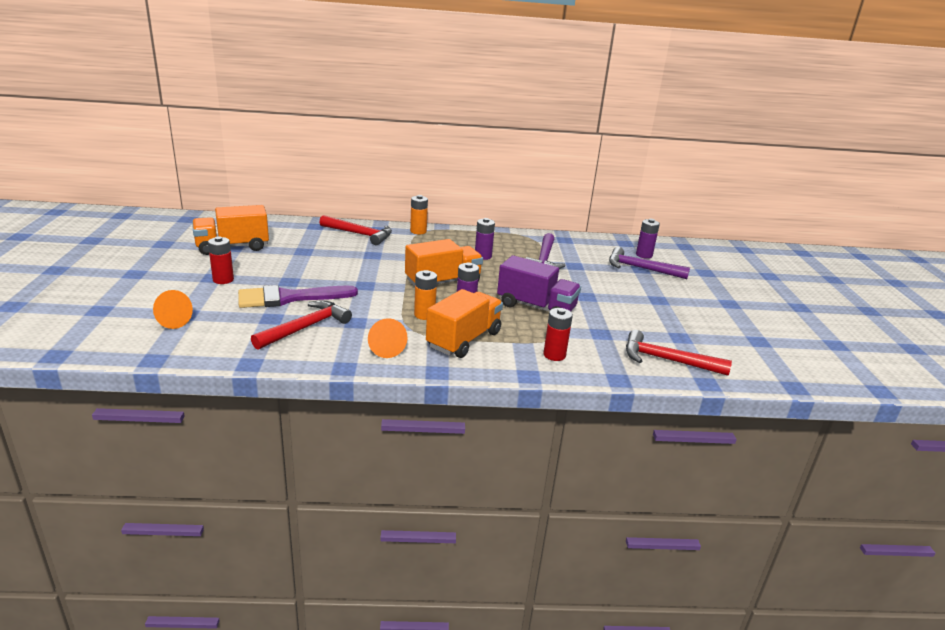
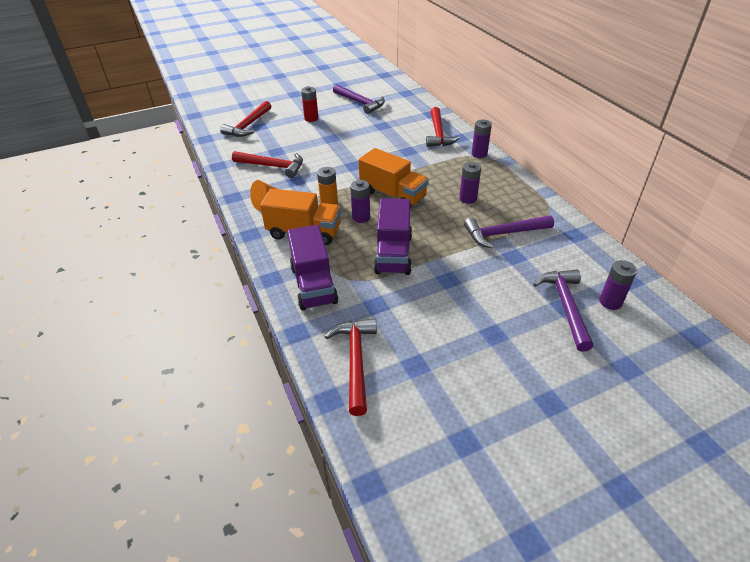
camera: 70 degrees right, 15 degrees up
orange cone [153,290,193,329] -> red hammer [220,101,271,137]
orange truck [192,205,269,255] -> purple hammer [333,84,385,114]
purple brush [238,285,358,308] -> none
orange battery [410,195,428,234] -> purple battery [472,119,492,158]
red battery [543,308,573,361] -> purple truck [287,225,338,310]

